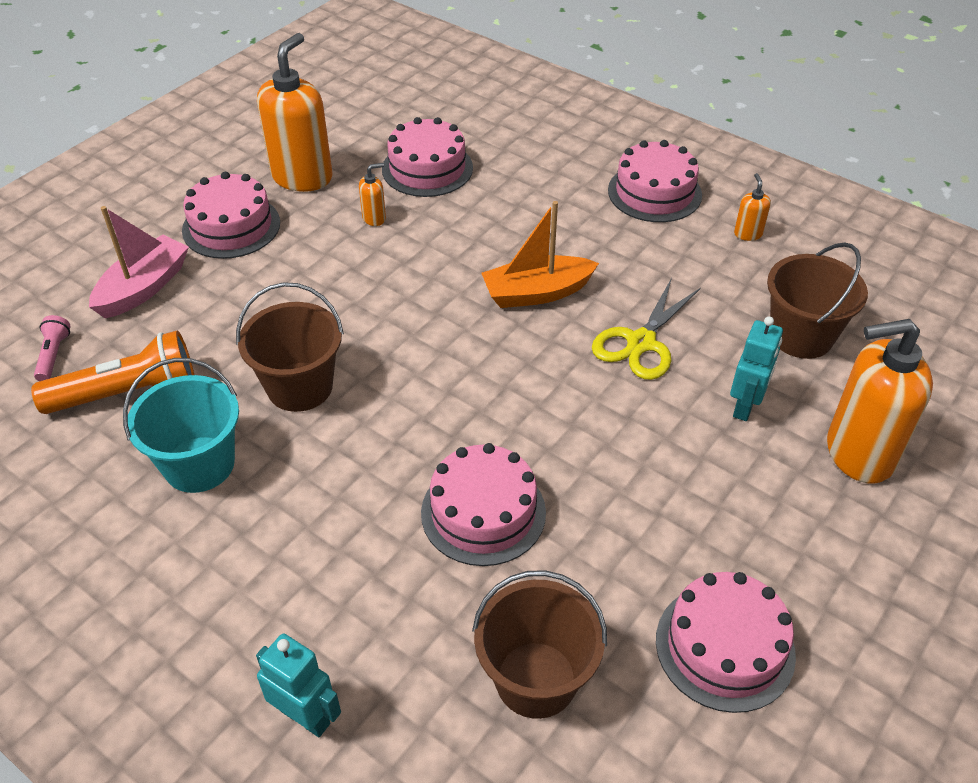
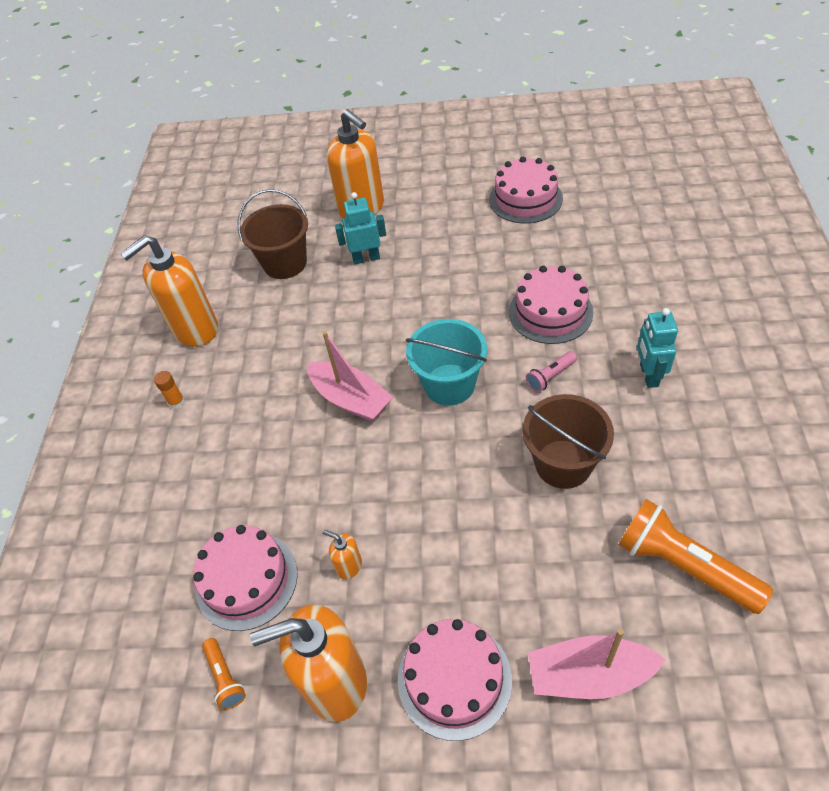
camera: 120 degrees left, 5 degrees up
pink flashlight [34,315,70,381] -> pink flashlight moved to [526,351,577,392]
turquoise bucket [123,358,239,493] -> turquoise bucket moved to [406,319,487,405]
turquoise robot [256,633,341,737] -> turquoise robot moved to [637,308,678,388]
brown bucket [472,570,607,719] -> none
orange boat [481,201,599,308] -> pink boat [307,331,393,422]
yellow scissors [592,278,701,380] -> none
pink cake [608,140,702,222] -> orange glue stick [154,371,185,409]
orange soap dispenser [734,173,771,241] -> orange soap dispenser [120,235,218,347], size x2.34
none -> orange flashlight [202,638,246,710]

